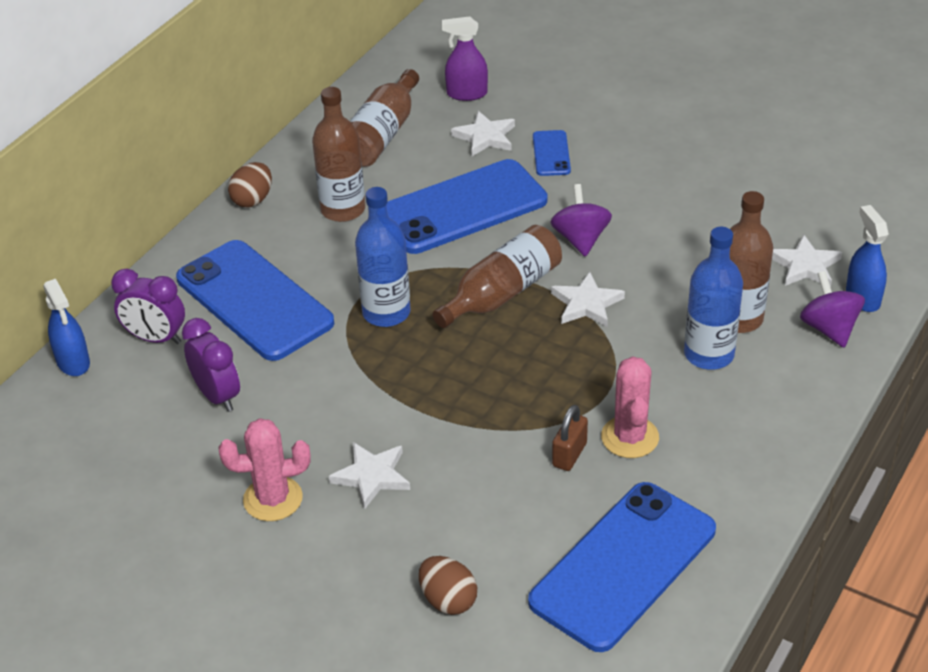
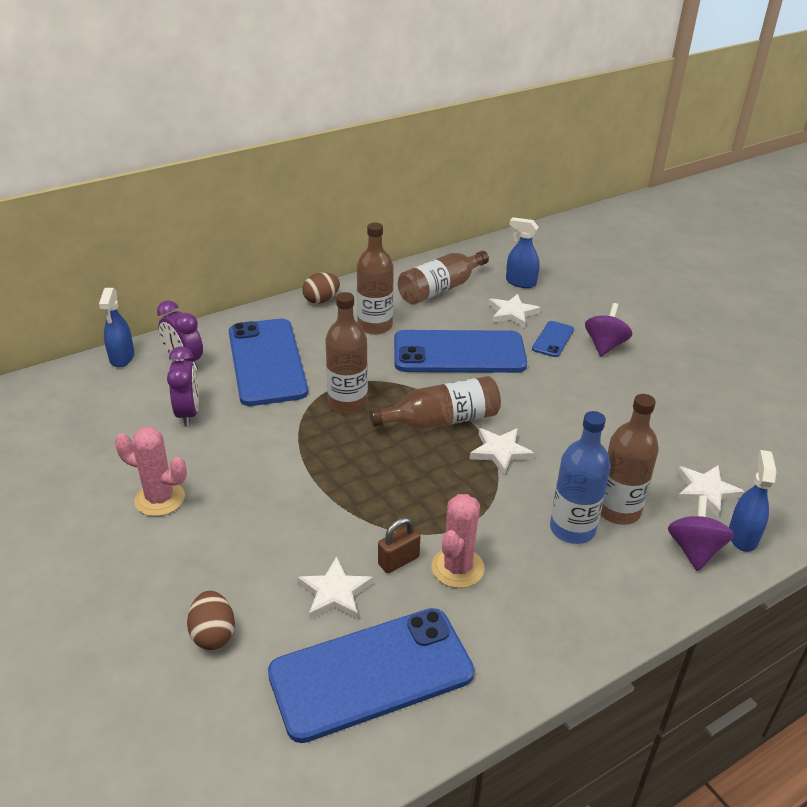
camera: 25 degrees right, 5 degrees down
white star [329,442,410,509] -> white star moved to [297,556,373,620]
blue bottle [355,187,411,327] -> brown bottle [325,292,368,413]
purple spray bottle [442,16,488,101] -> blue spray bottle [506,217,540,288]
purple spinning top [550,184,612,257] -> purple spinning top moved to [585,303,633,356]

